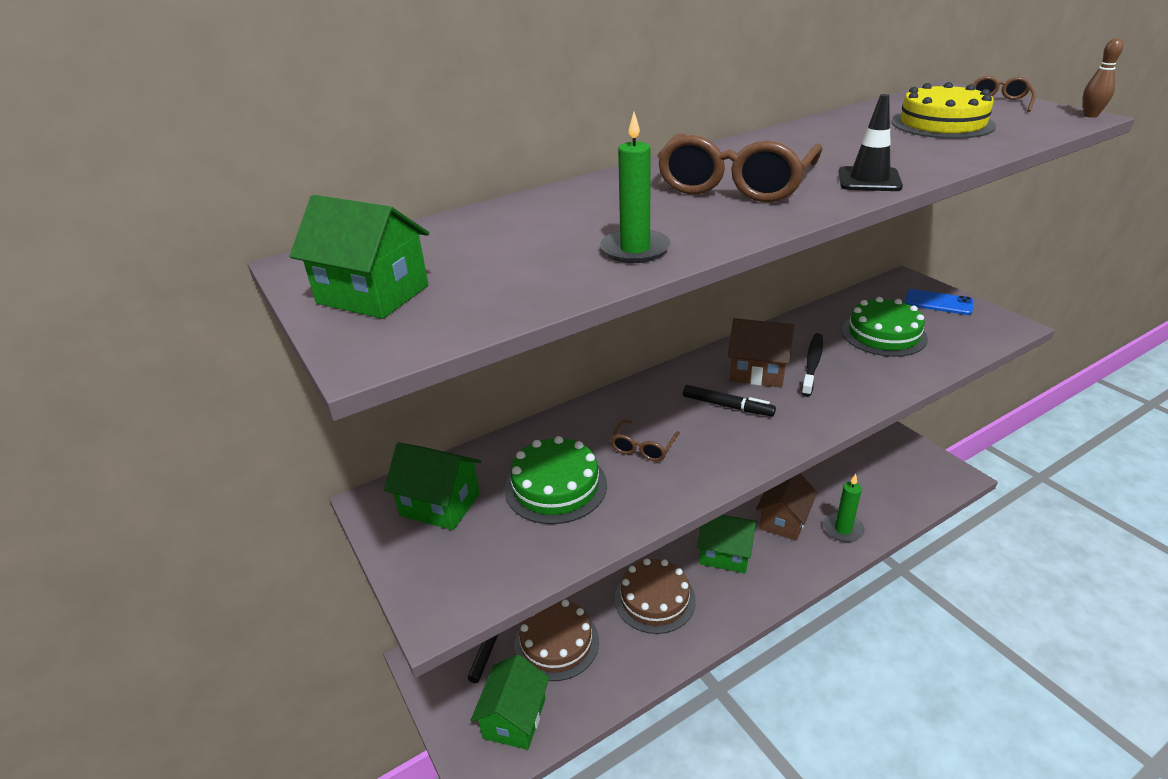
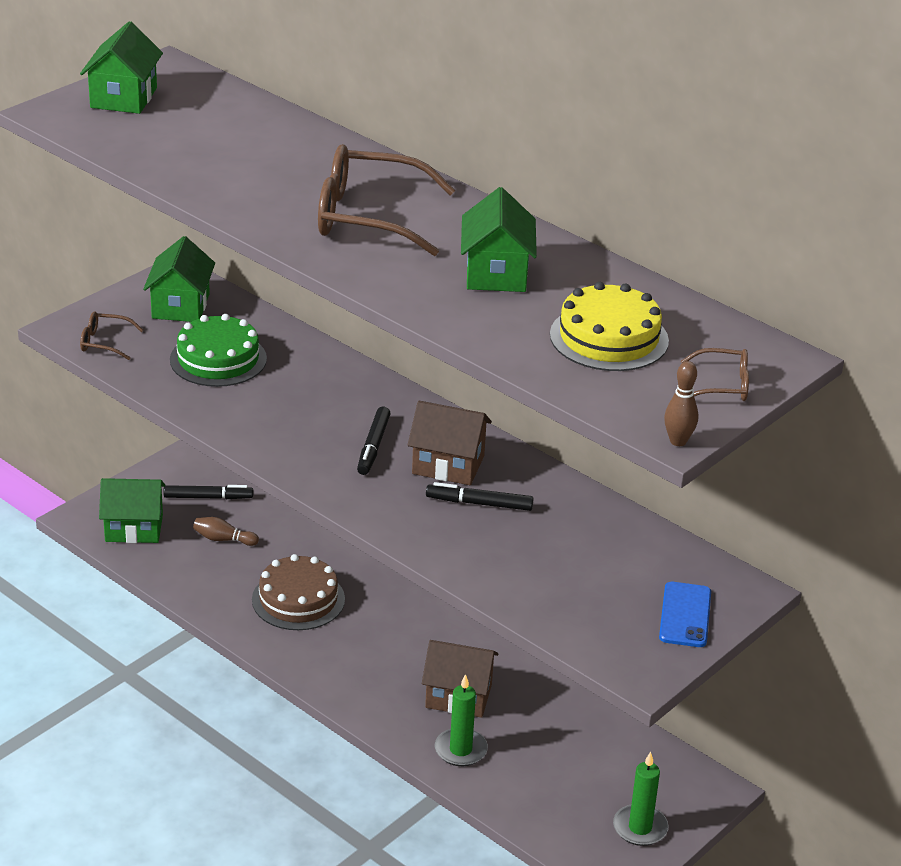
camera: 70 degrees right, 0 degrees up
brown cake [514,600,599,681] -> brown bowling pin [193,517,259,546]
green candle [600,112,671,263] -> green candle moved to [613,752,668,846]
brown glasses [610,420,680,461] -> brown glasses moved to [80,312,143,360]
green house [697,515,757,573] -> green house moved to [461,187,537,292]
brown house [728,318,794,388] -> brown house turned 75 degrees counterclockwise [408,401,492,485]
black toothbrush [801,333,823,397] -> black marker [426,482,534,511]
black traffic cone [838,94,903,191] -> none
green cake [842,297,928,357] -> none

